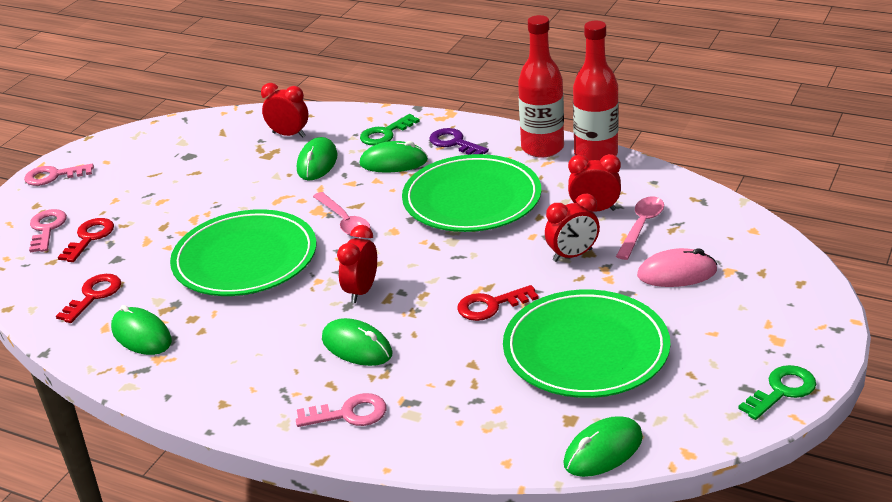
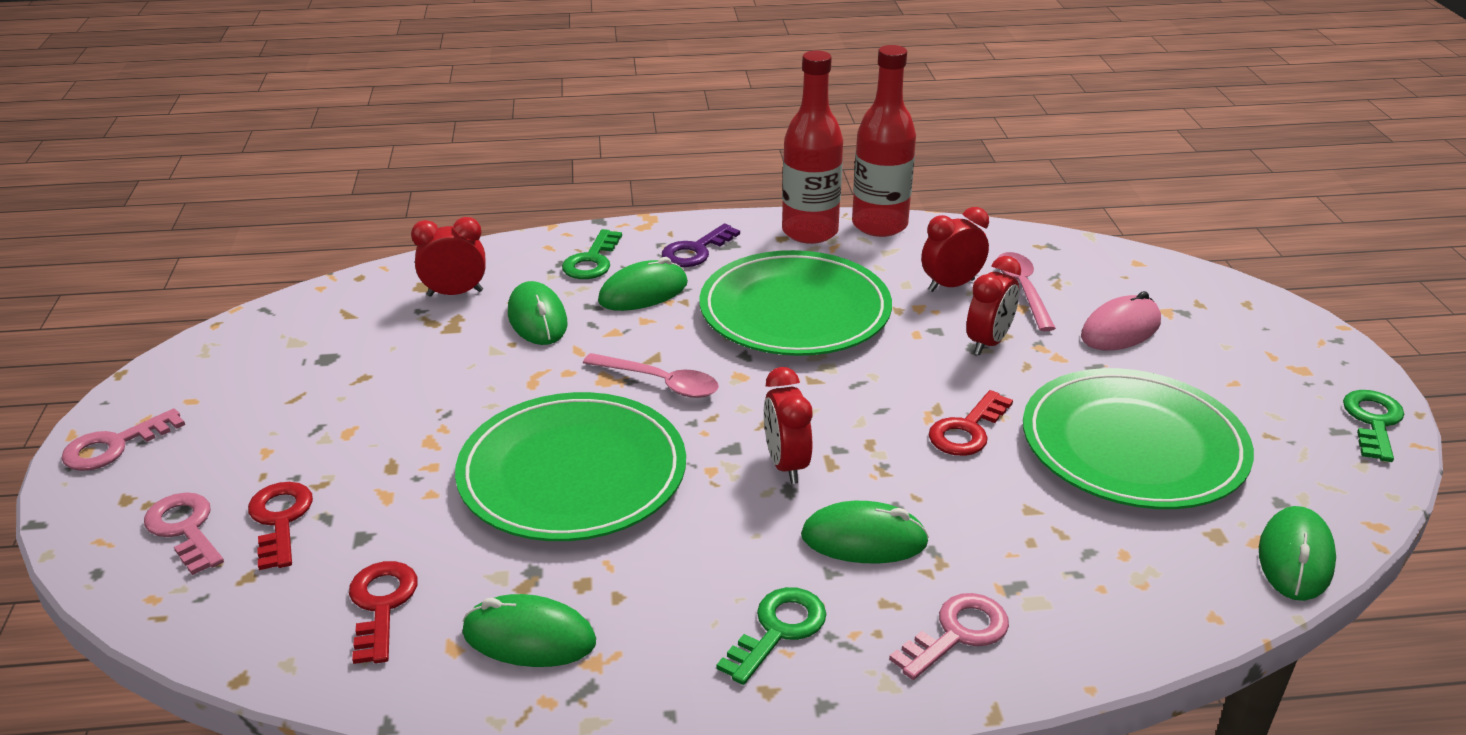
camera: 35 degrees left, 0 degrees up
purple key [429,128,489,155] -> purple key turned 60 degrees counterclockwise [662,224,740,267]
none -> green key [717,587,826,685]

